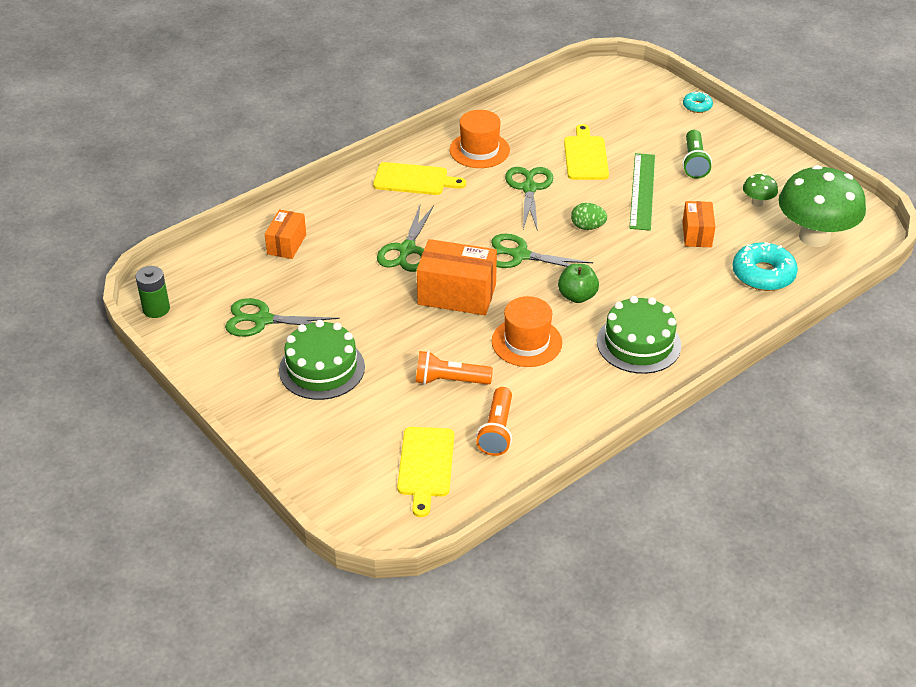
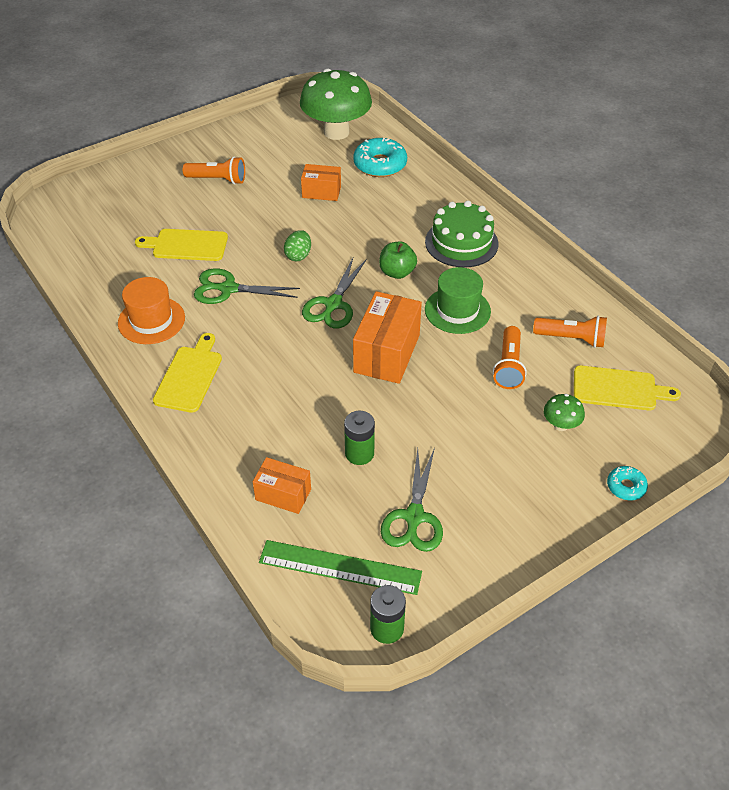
camera: 85 degrees left, 5 degrees up
green cake [279,320,365,400] -> none
green scissors [377,205,434,272] -> none
orange hat [492,296,562,367] -> green hat [425,267,491,334]
green ruler [629,153,655,231] -> green ruler moved to [259,540,422,595]
green flashlight [682,130,712,179] -> orange flashlight [183,156,245,185]
turquoise donut [683,91,713,113] -> turquoise donut moved to [607,466,648,500]
green mushroom [743,174,778,207] -> green mushroom moved to [544,394,585,431]
none -> green battery [344,411,375,465]

